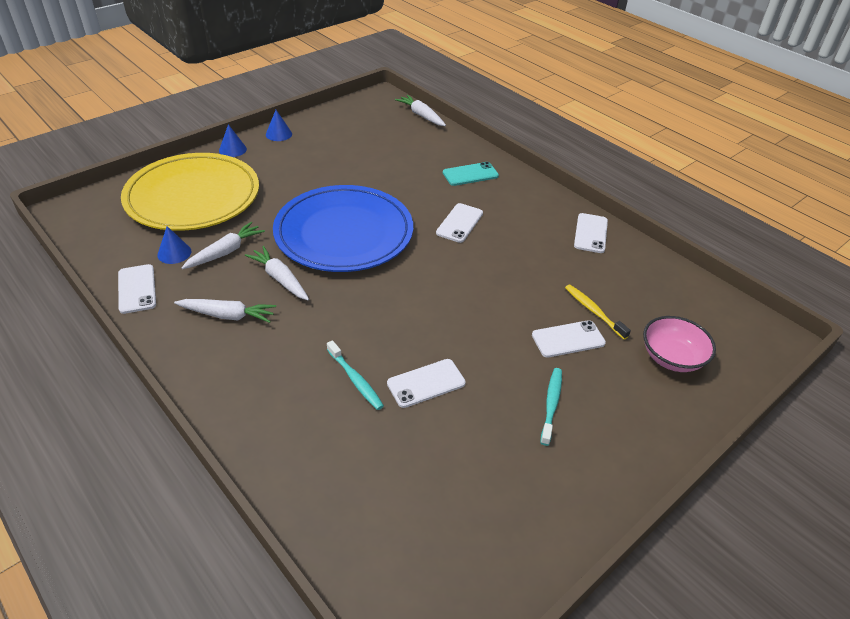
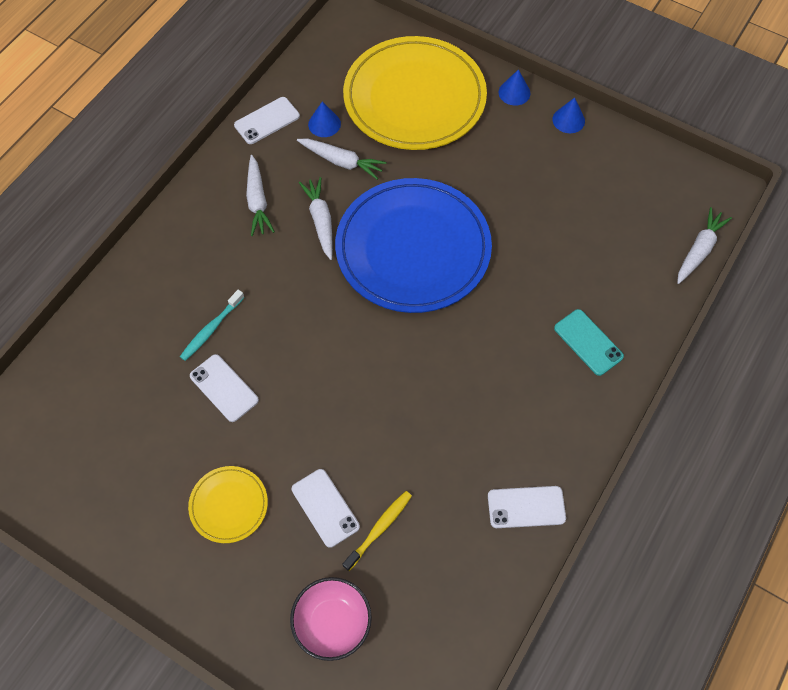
camera: 75 degrees right, 20 degrees up
white carrot [245,246,309,300] -> white carrot turned 45 degrees counterclockwise [299,177,333,260]
white phone [436,203,483,243] -> none
turquoise toothbrush [540,368,562,446] -> yellow plate [188,466,268,543]

